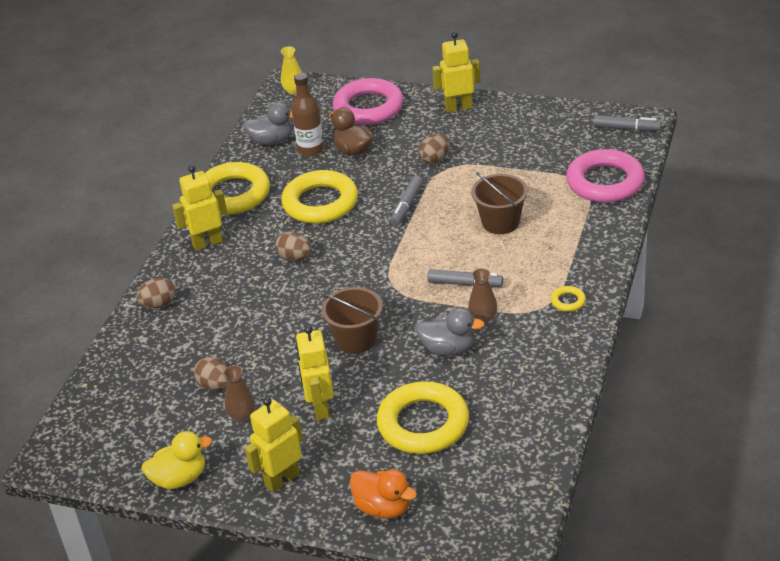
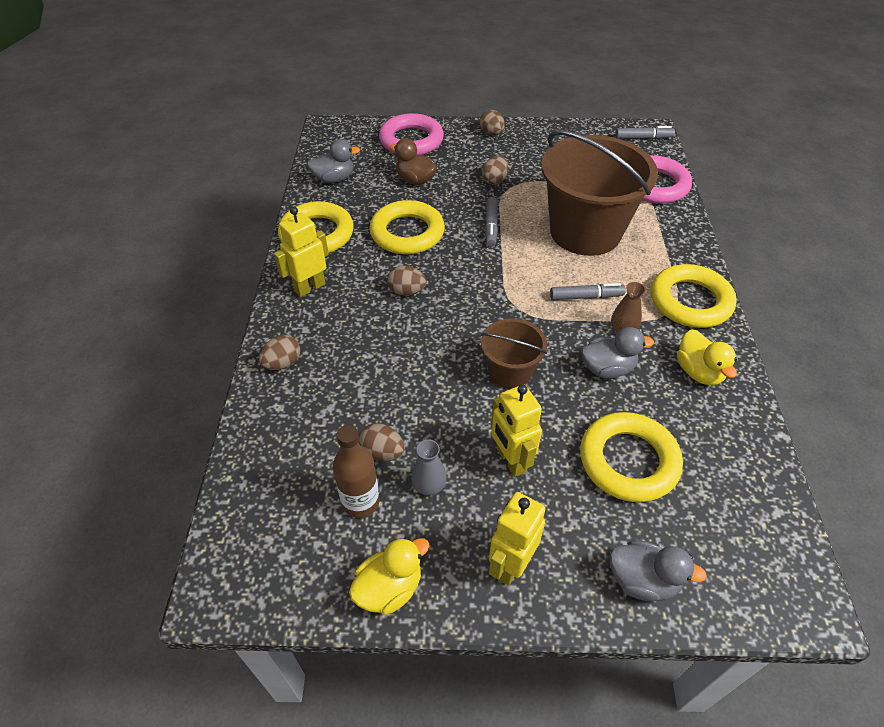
camera: 20 degrees left, 10 degrees up
brown vase [223,365,255,422] -> grey vase [411,439,447,496]
yellow vase [281,46,302,94] -> none
brown bottle [292,73,324,157] -> brown bottle moved to [333,425,380,518]
orange duck [350,469,417,519] -> grey duck [609,540,707,601]
yellow robot [432,32,480,113] -> brown egg [480,110,505,135]
brown bucket [471,172,528,234] -> brown bucket [541,130,658,256], size x2.02
yellow ring [551,286,586,312] -> yellow ring [651,264,737,328], size x2.44
none -> yellow duck [677,330,737,385]

